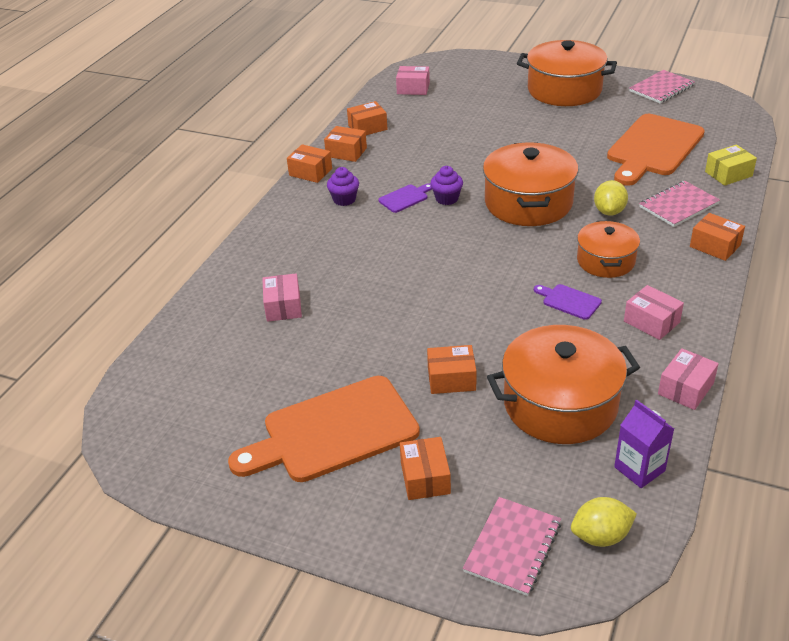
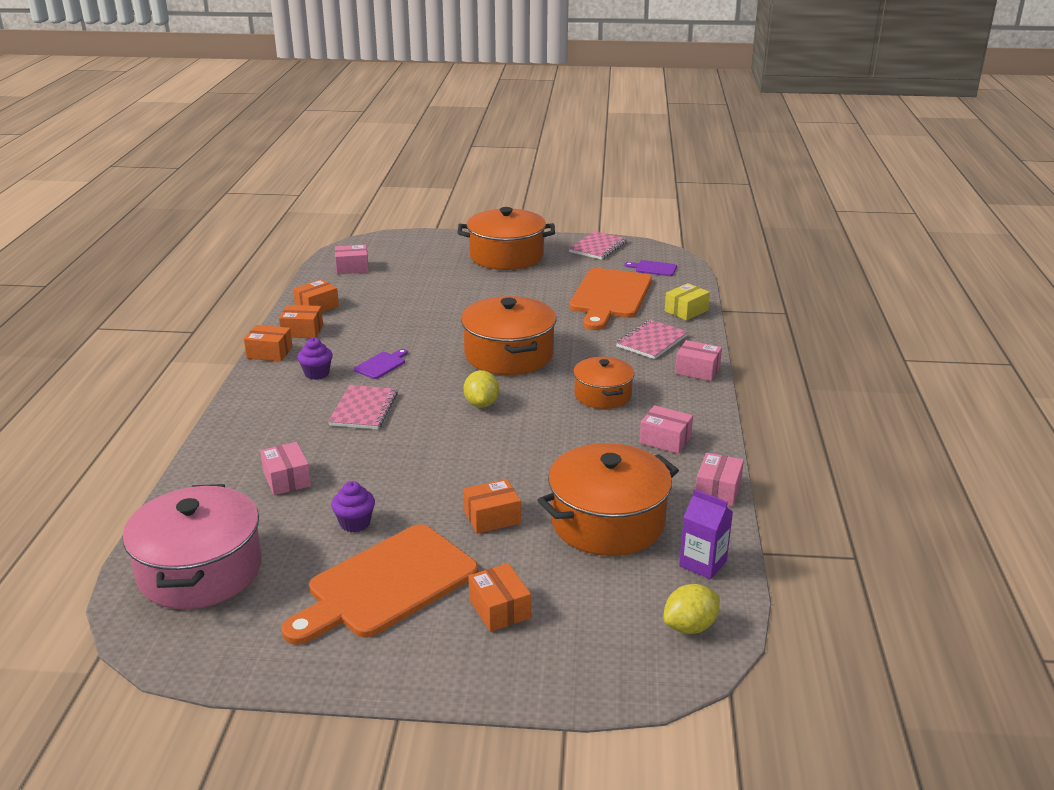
camera: 20 degrees left, 10 degrees down
purple cupcake [430,166,463,205] -> purple cupcake moved to [331,481,375,532]
pink notebook [463,497,561,596] -> pink notebook moved to [328,385,398,429]
purple cutting board [534,284,602,320] -> purple cutting board moved to [624,260,677,276]
yellow lemon [594,180,628,216] -> yellow lemon moved to [464,370,499,408]
orange box [690,213,745,261] -> pink box [675,340,722,381]
none -> pink pot [123,484,262,609]

